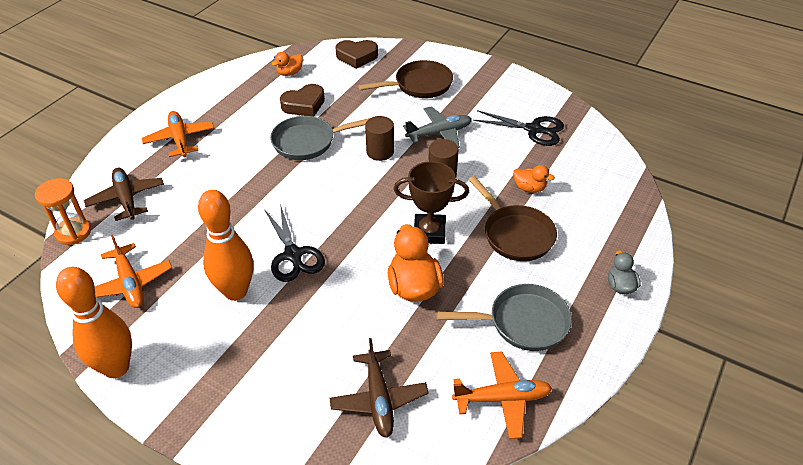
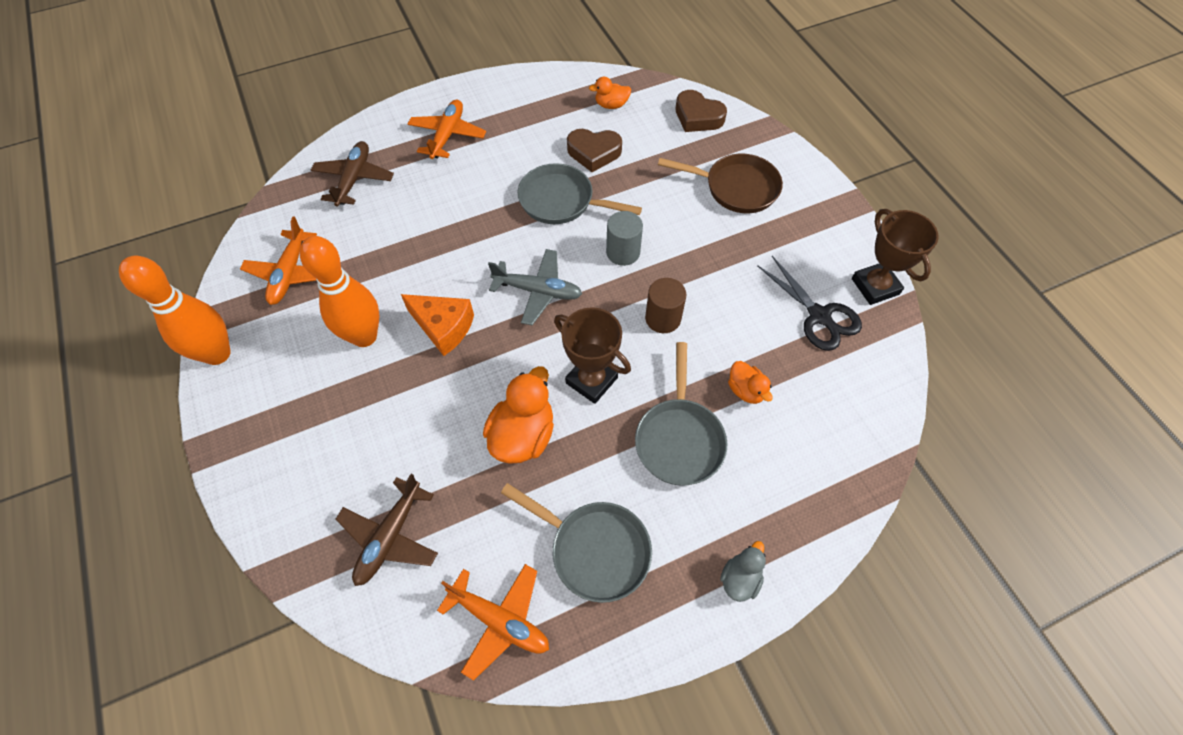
camera: 35 degrees right, 15 degrees up
orange hourglass [35,178,91,245] -> none
black scissors [264,204,325,282] -> orange cheese [401,294,474,356]
brown cylinder [365,116,394,161] -> grey cylinder [606,211,643,266]
grey plane [403,106,472,148] -> grey plane moved to [488,249,582,325]
brown pan [468,176,557,261] -> grey pan [635,342,727,485]
none -> brown trophy [852,209,939,305]

